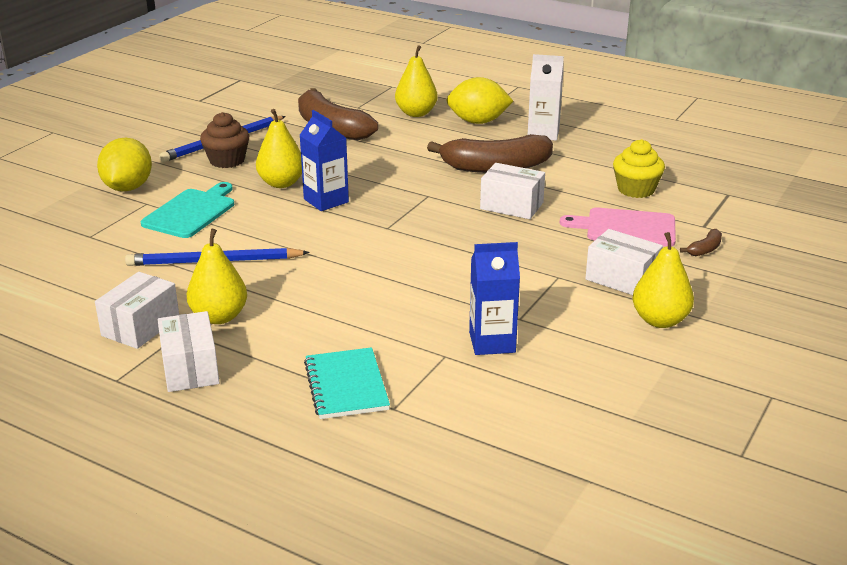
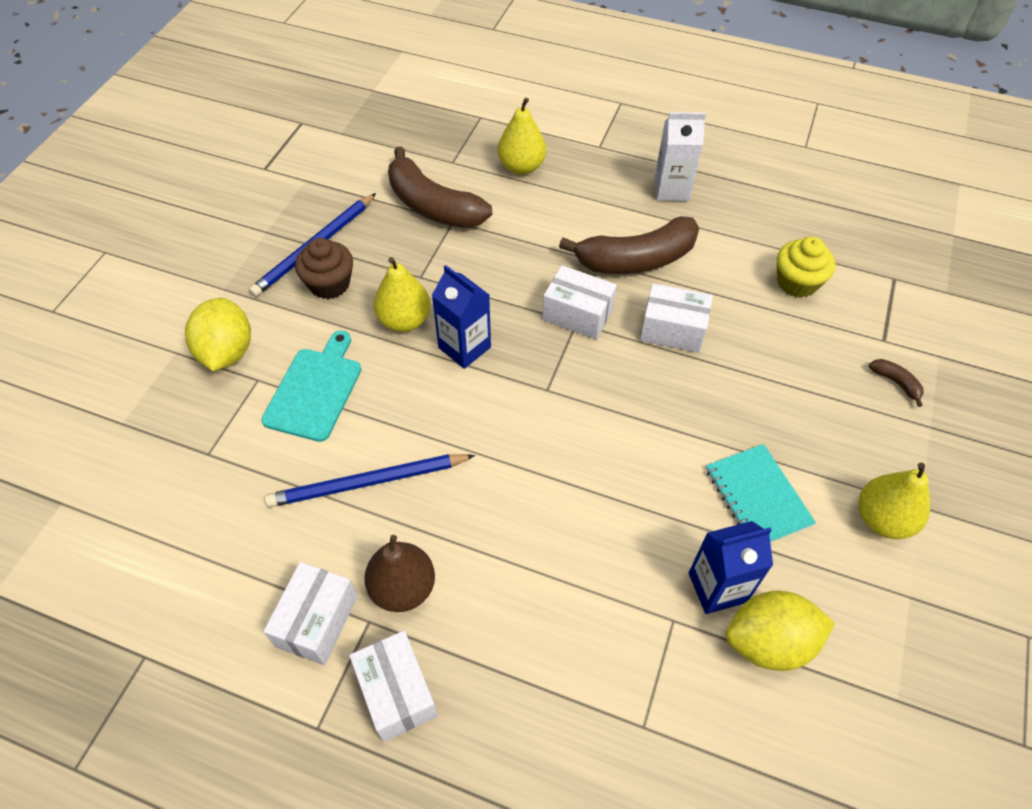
camera: 10 degrees left, 25 degrees up
yellow pear [187,229,247,324] -> brown pear [364,535,435,612]
turquoise notebook [304,347,390,419] -> turquoise notebook moved to [706,444,816,543]
yellow lemon [446,77,513,124] -> yellow lemon moved to [726,591,835,671]
pink cutting board [560,208,676,247] -> none
white box [585,229,663,295] -> white box moved to [542,265,617,340]
brown banana [680,229,722,256] -> brown banana turned 75 degrees counterclockwise [869,359,924,407]

